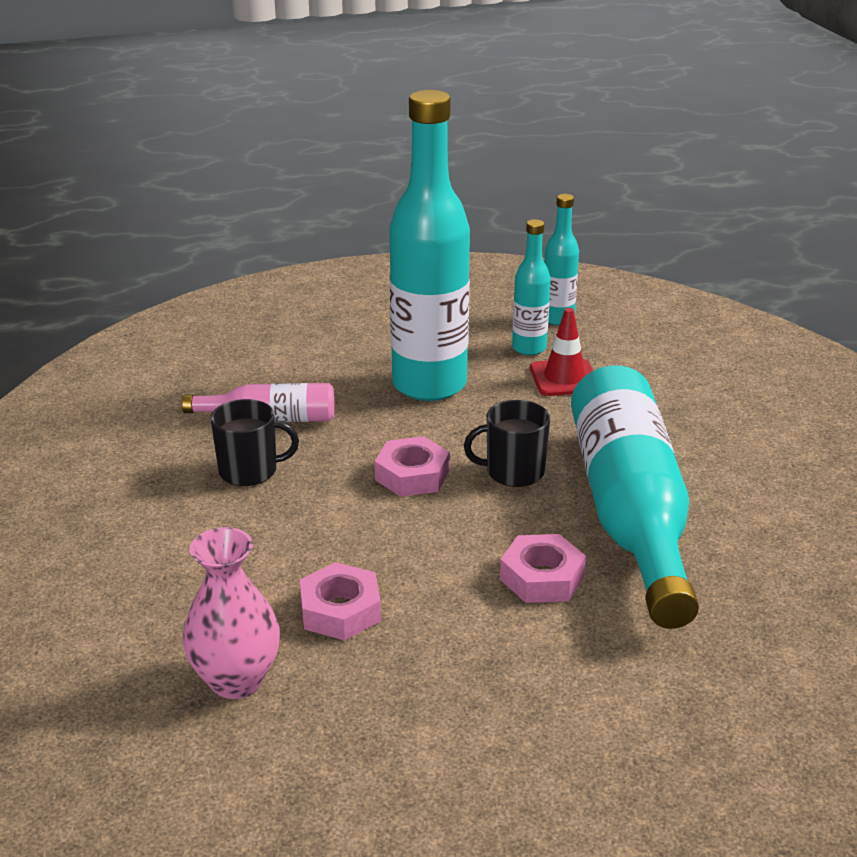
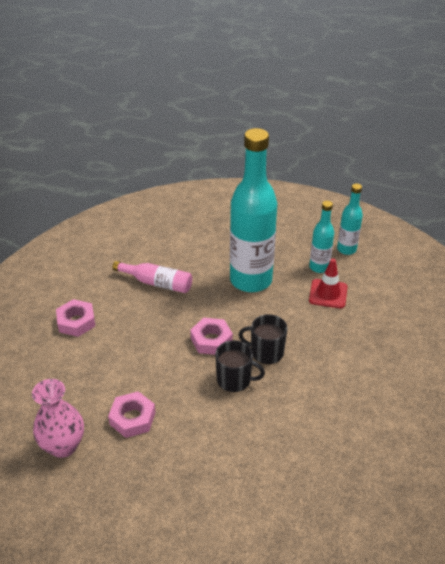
camera: 20 degrees right, 10 degrees up
black mug [210,399,299,486] -> black mug moved to [215,340,265,392]
pink nut [500,534,586,603] -> pink nut moved to [56,299,95,337]
turquoise bottle [571,365,699,629] -> none

